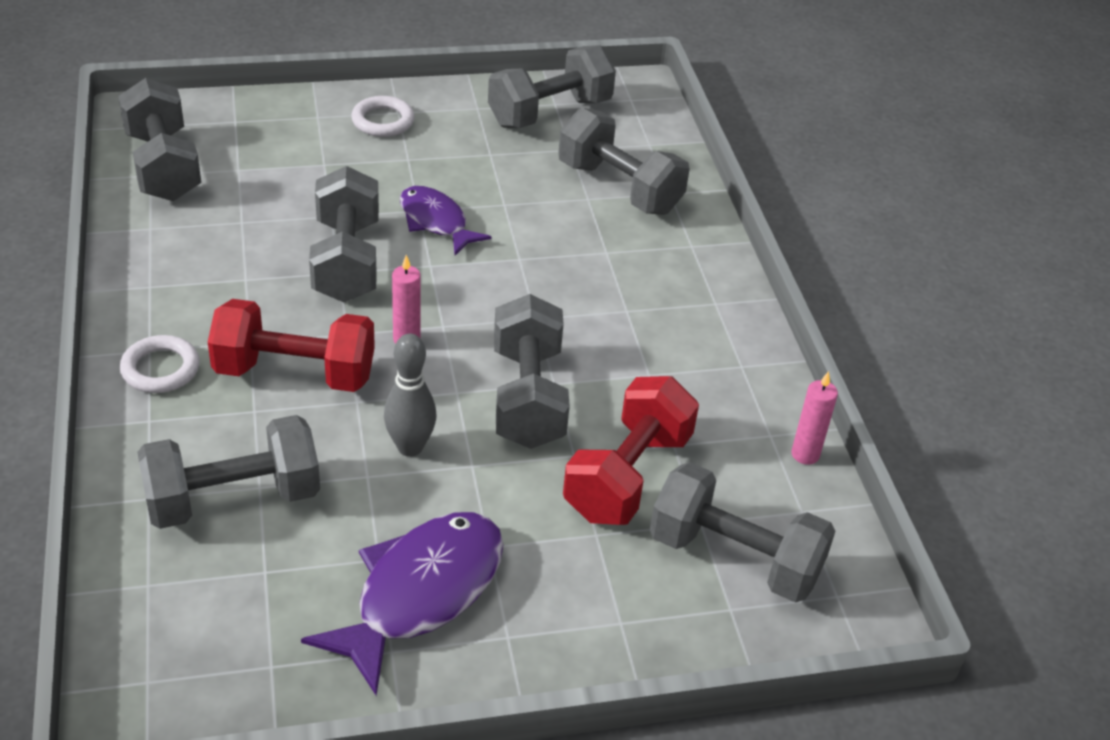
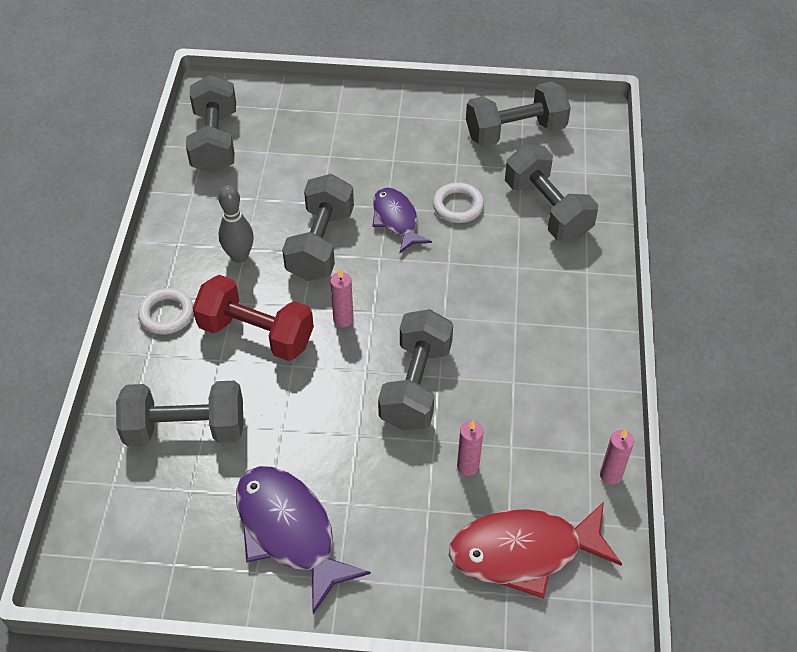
camera: 20 degrees right, 10 degrees up
purple fish [301,512,504,696] -> purple fish turned 90 degrees counterclockwise [236,466,371,614]
white ring [351,96,414,137] -> white ring moved to [433,183,484,223]
grey bowling pin [384,334,437,457] -> grey bowling pin moved to [218,185,254,263]
red dumbbell [563,376,699,525] -> pink candle [457,420,483,476]
grey dumbbell [650,462,835,603] -> red fish [449,502,622,598]

